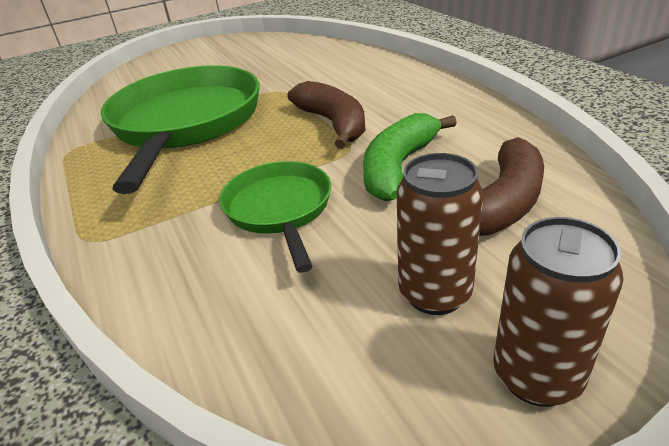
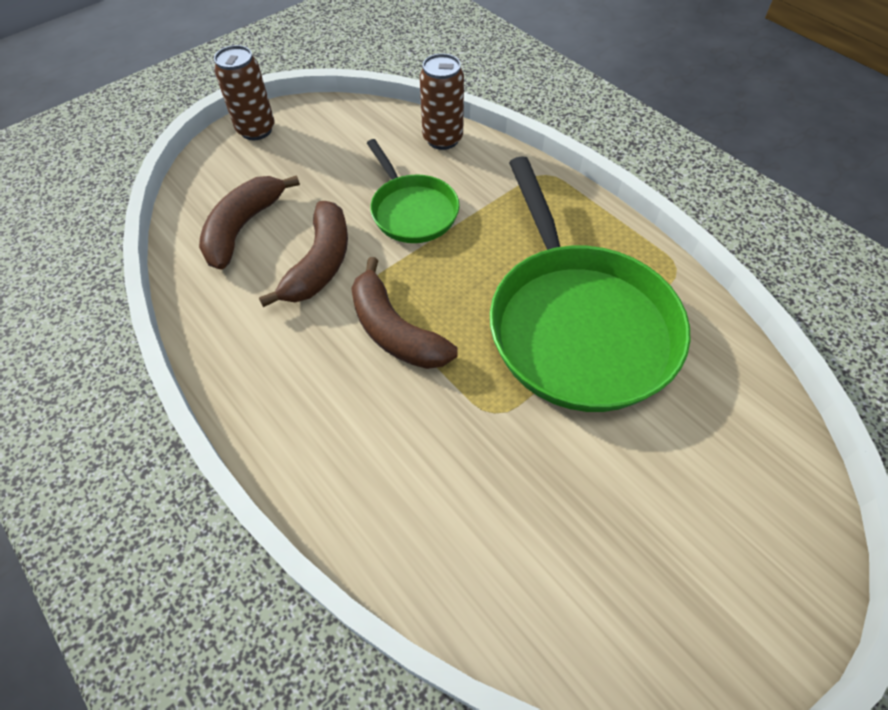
camera: 165 degrees right, 20 degrees up
green banana [363,113,457,201] -> brown banana [259,201,348,307]
brown can [397,153,483,315] -> brown can moved to [420,53,464,150]

